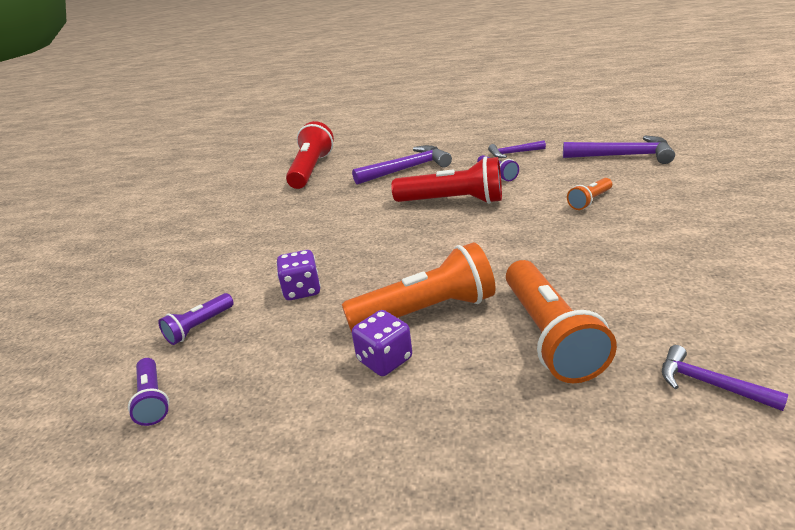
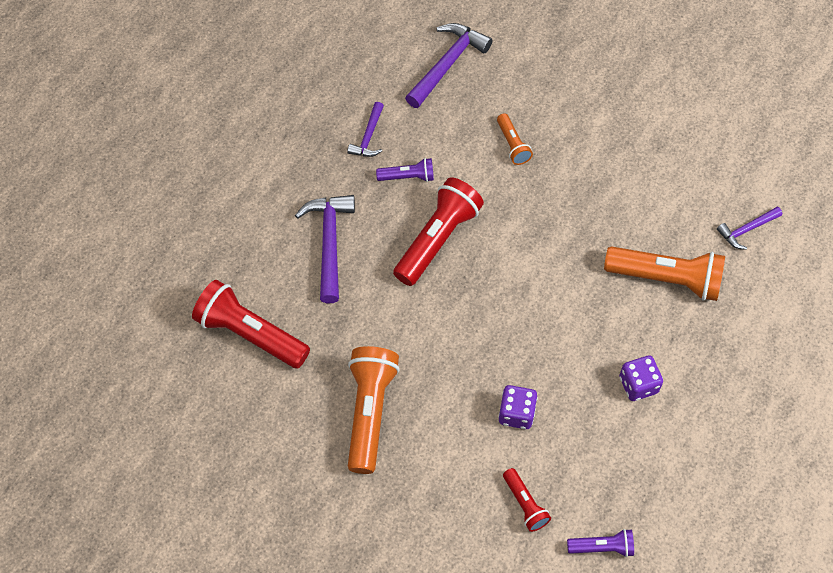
camera: 70 degrees left, 30 degrees up
purple flashlight [158,293,234,345] -> red flashlight [503,468,551,532]
orange flashlight [342,242,496,332] -> orange flashlight moved to [348,346,400,474]

